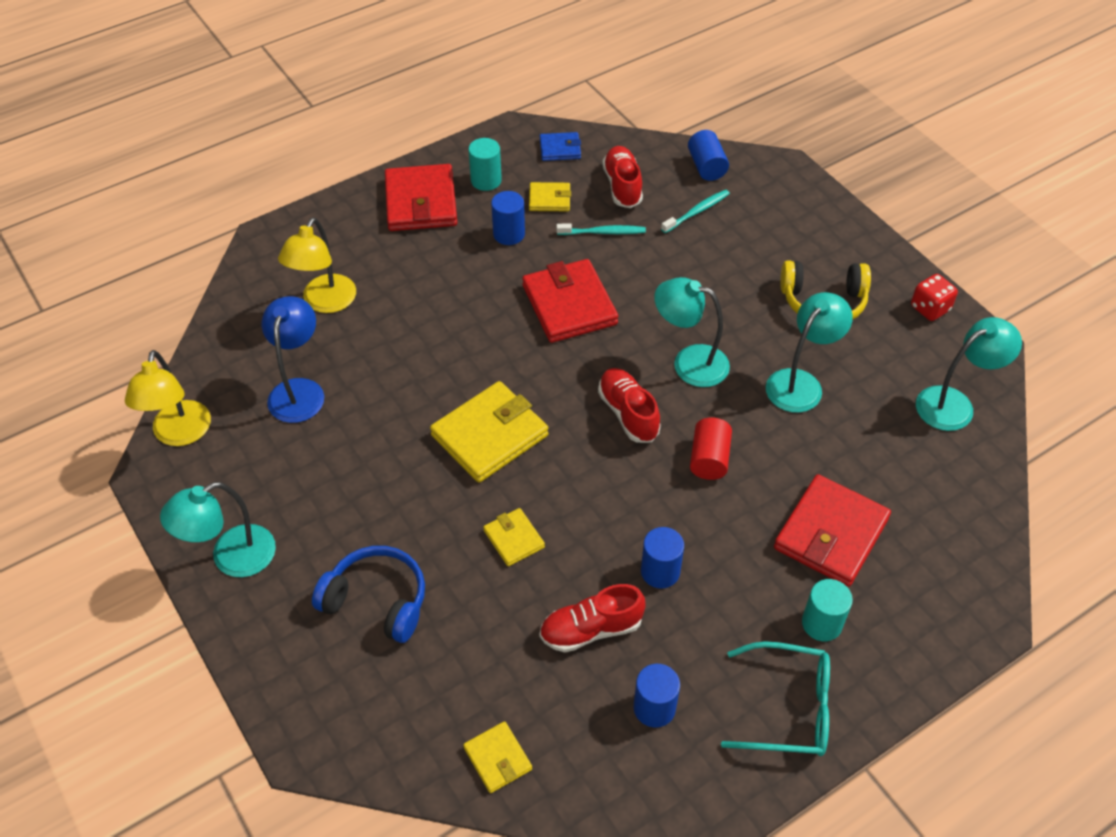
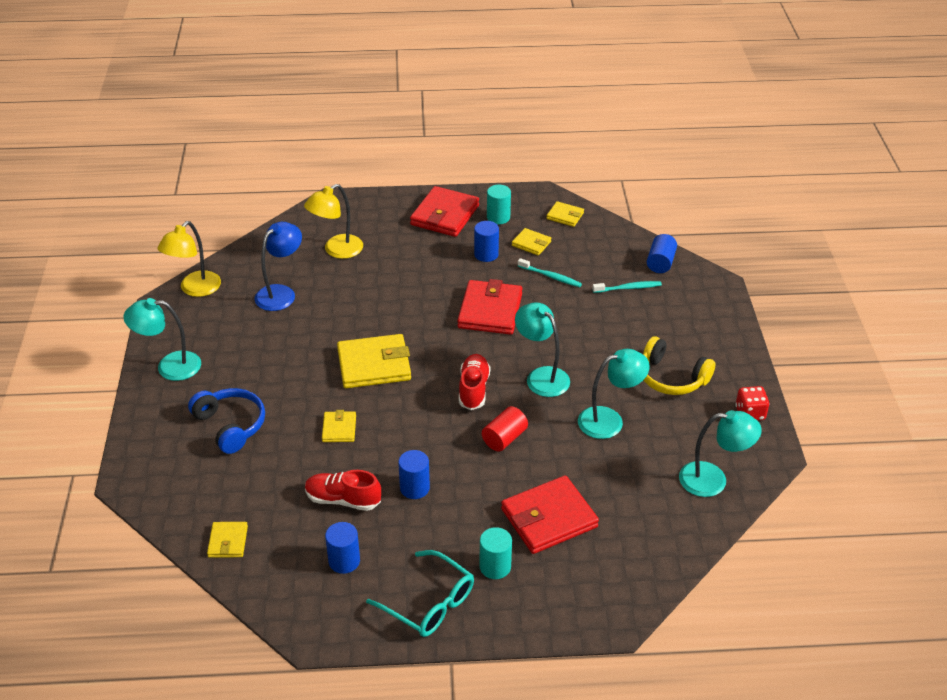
camera: 30 degrees right, 10 degrees down
blue wallet [540,132,581,161] -> yellow wallet [546,201,584,227]
red shoe [602,146,643,208] -> none

